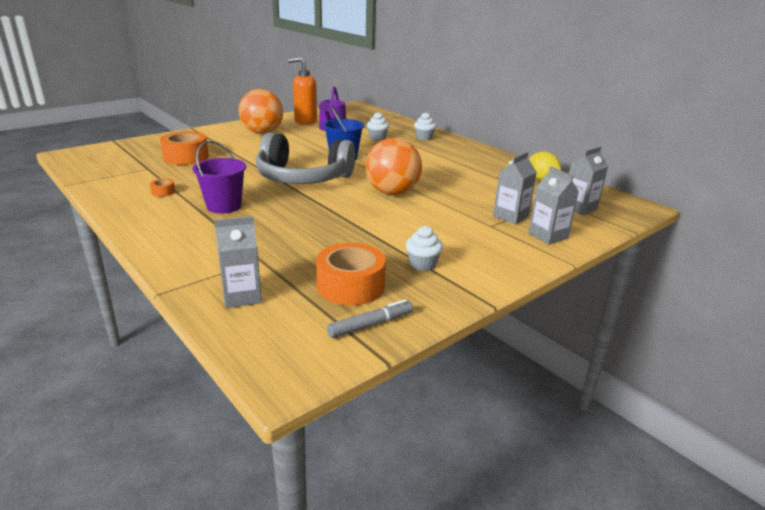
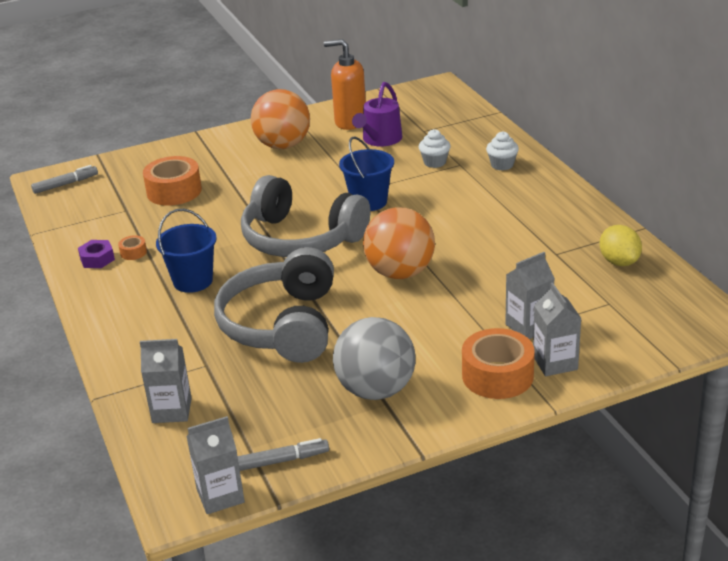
camera: 20 degrees right, 5 degrees up
purple bucket [192,141,246,214] -> blue bucket [156,209,217,293]
orange tape [316,243,386,305] -> orange tape moved to [462,328,535,399]
white cupcake [406,226,443,271] -> grey ball [333,317,416,400]
grey carton [569,147,608,215] -> grey carton moved to [186,416,245,514]
none -> grey marker [31,165,98,194]
none -> purple nut [78,240,115,268]
none -> grey headphones [214,247,334,363]

